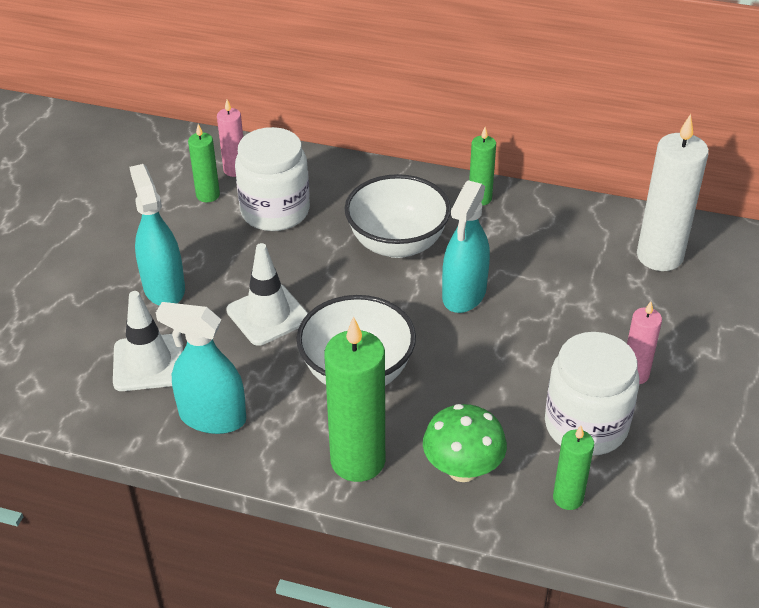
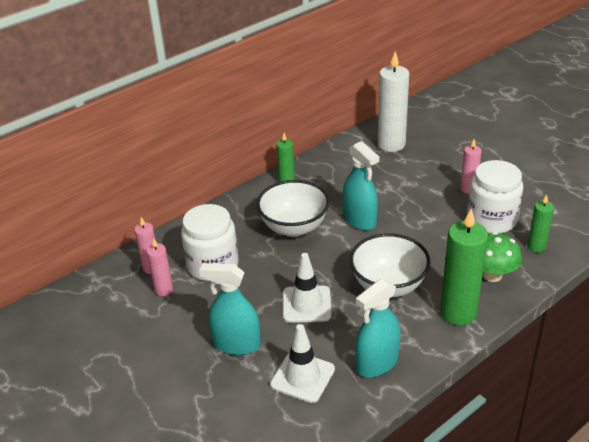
camera: 55 degrees left, 5 degrees down
green candle [188,124,220,202] -> pink candle [146,238,173,296]

